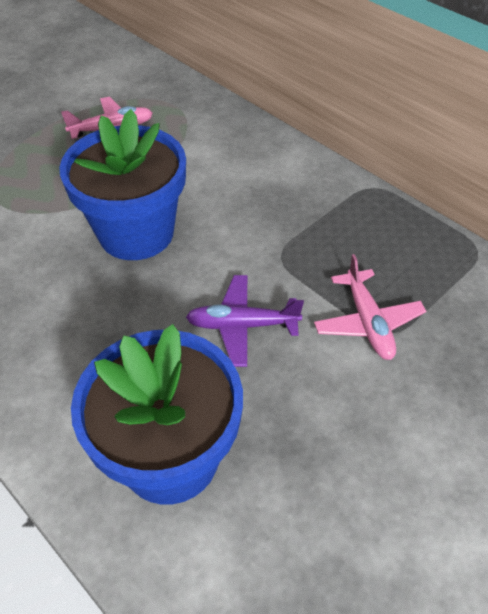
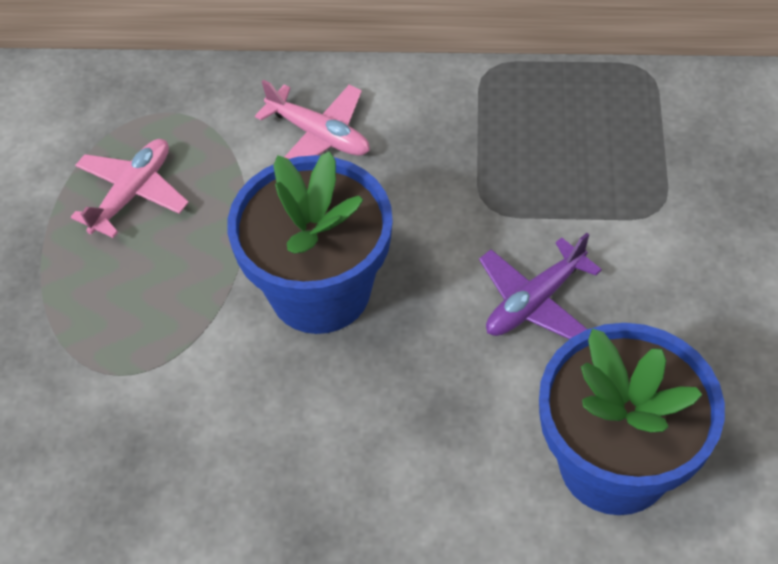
camera: 40 degrees left, 5 degrees up
pink plane [314,254,426,360] -> pink plane moved to [255,80,370,159]

